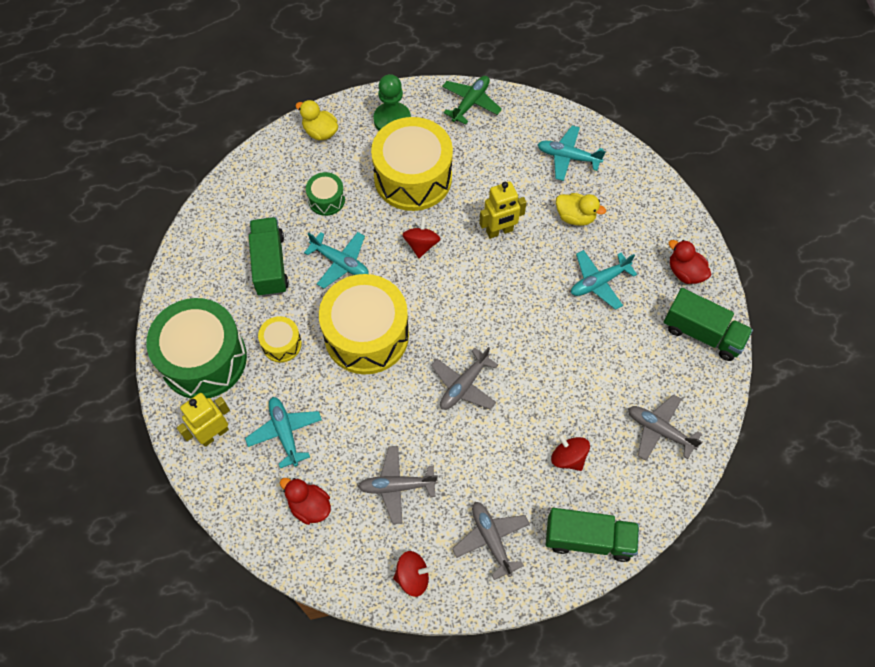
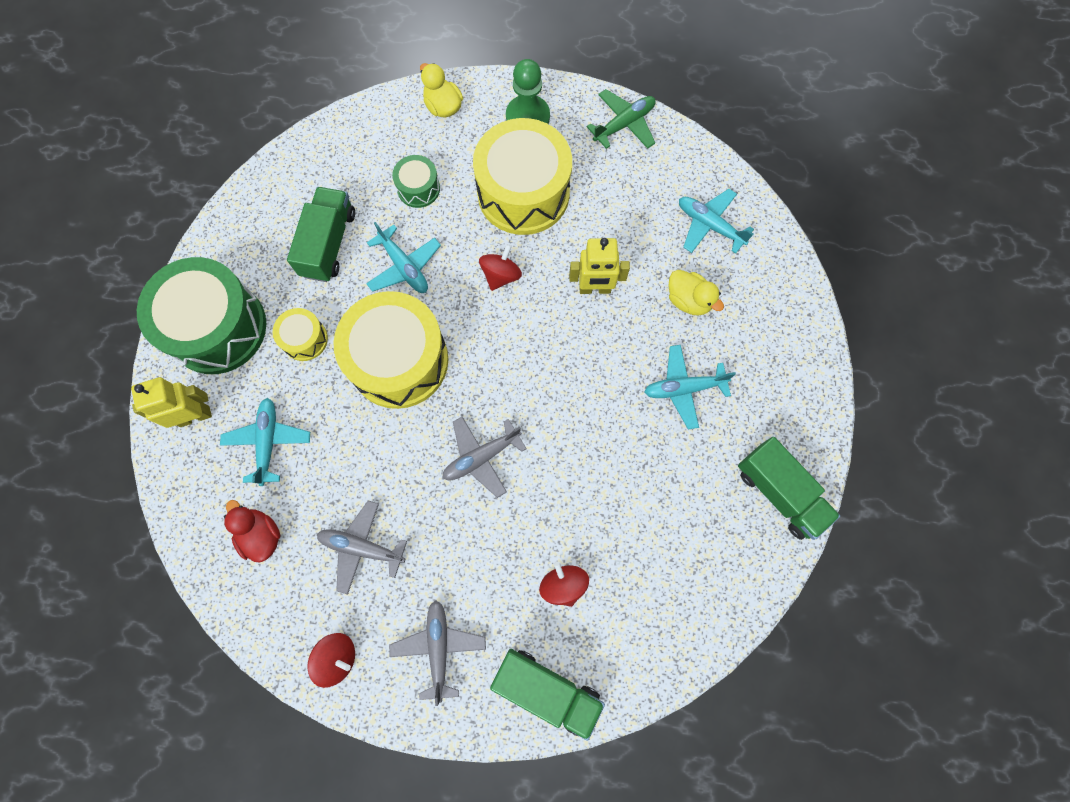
camera: 20 degrees right, 10 degrees up
grey plane [628,394,702,461] -> none
red duck [669,240,711,284] -> none

